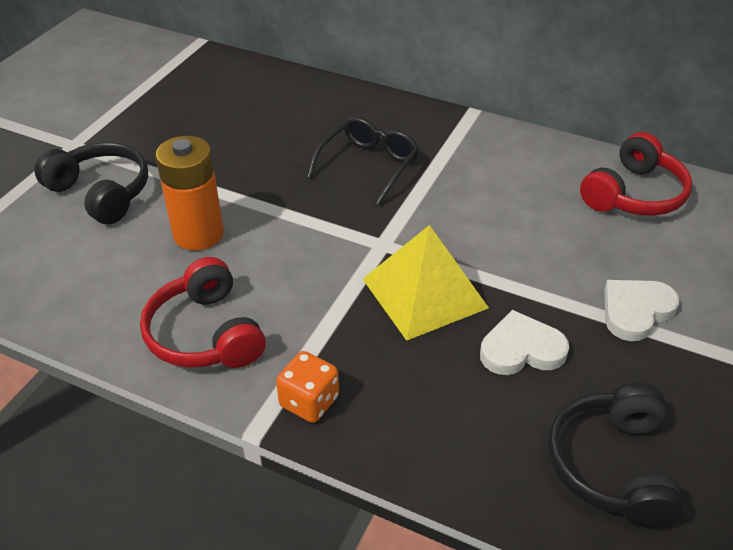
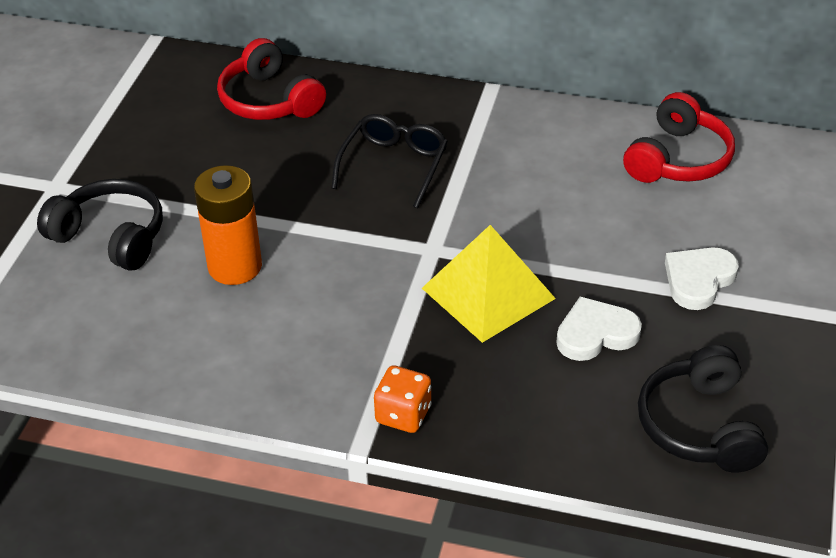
camera: 10 degrees left, 0 degrees up
red headphones [140,257,266,368] -> red headphones moved to [217,38,326,120]

